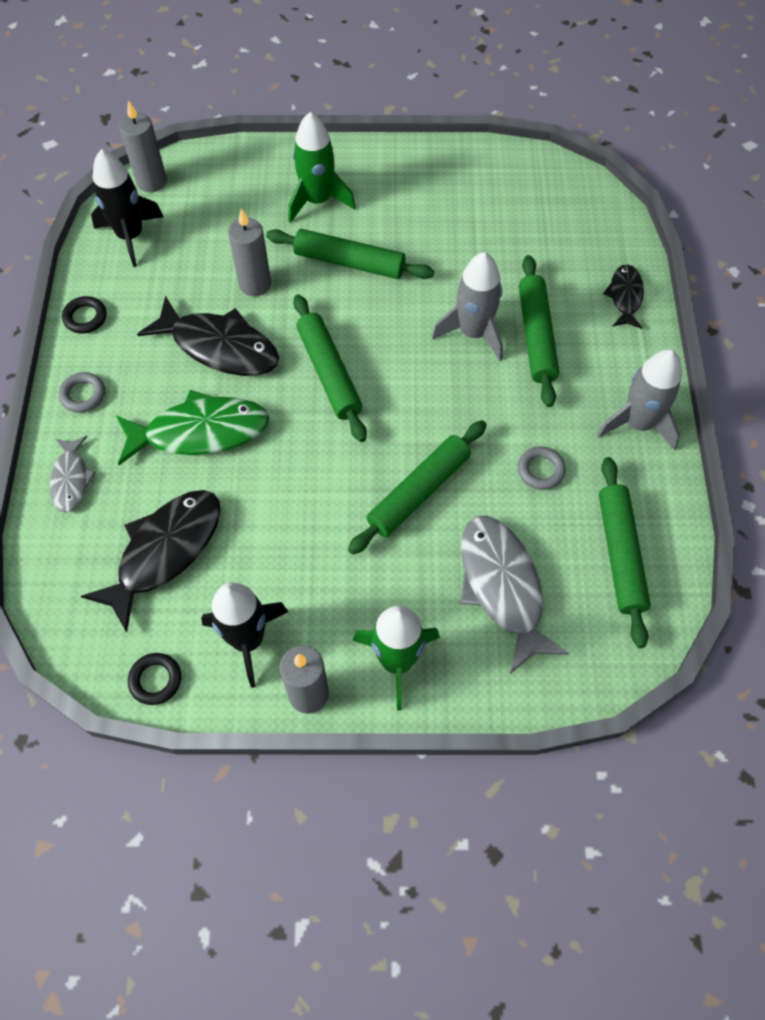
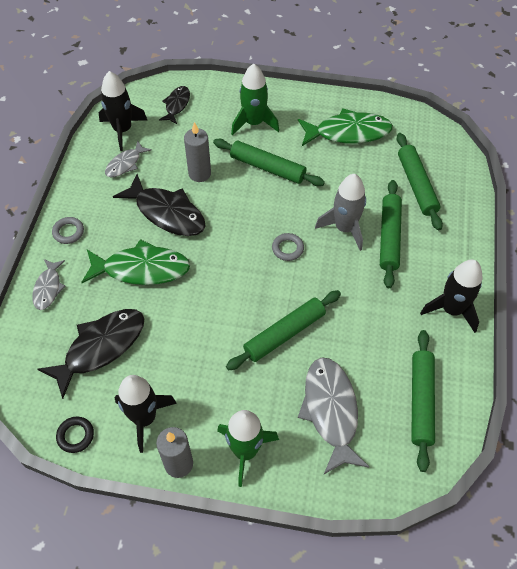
camera: 10 degrees right, 5 degrees down
black ring [62,296,107,334] -> none
grey candle [119,100,167,192] -> none
green rolling pin [293,294,367,442] -> green rolling pin moved to [397,133,443,230]
grey ring [518,447,566,490] -> grey ring moved to [272,233,304,261]
grey rocket [597,349,682,450] -> black rocket [420,259,483,333]
black fish [603,264,644,329] -> black fish moved to [159,86,190,124]
none -> grey fish [105,141,152,177]
none -> green fish [298,108,393,146]

